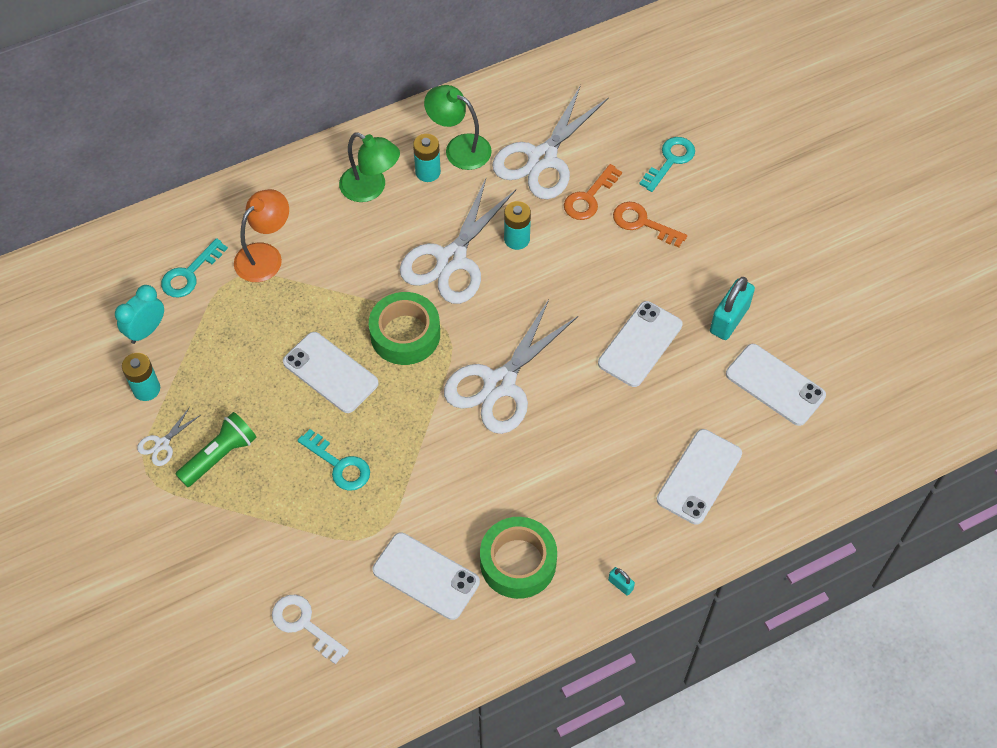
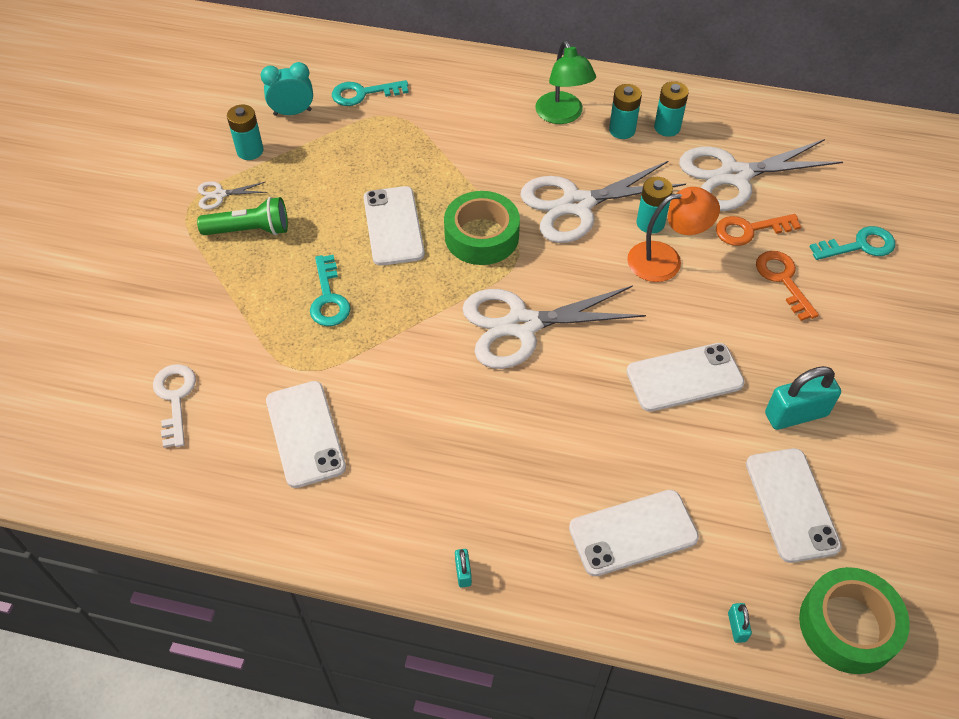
camera: 40 degrees right, 5 degrees down
orange lamp [234,189,289,282] -> orange lamp moved to [627,187,720,282]
green lamp [424,85,492,170] -> turquoise battery [654,81,689,137]
green tape [480,517,557,599] -> green tape moved to [799,567,910,674]
none -> turquoise padlock [728,603,752,643]

